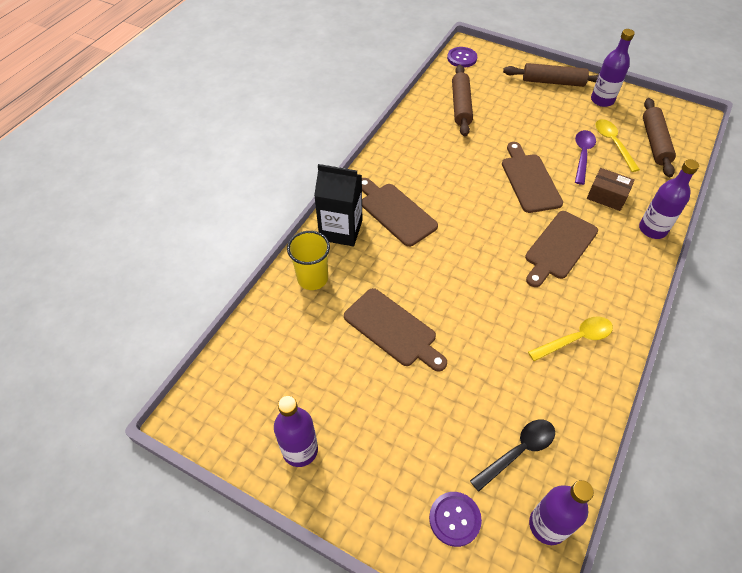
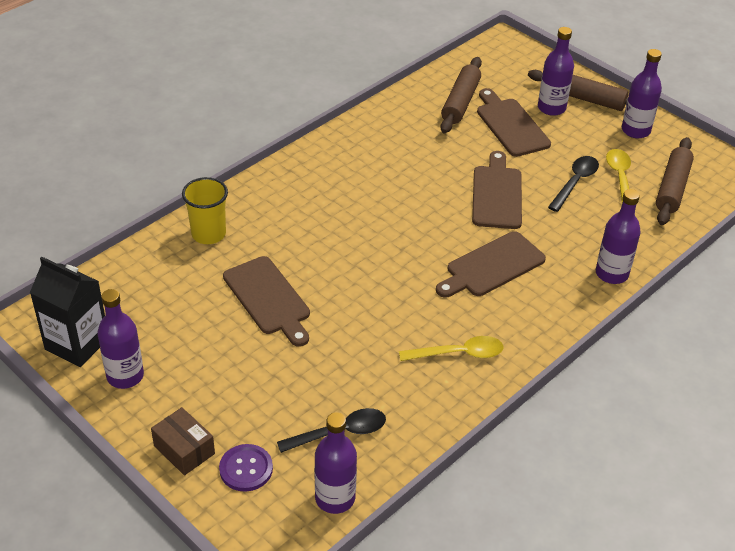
camera: 15 degrees right, 10 degrees down
black carton [314,164,362,246] -> black carton moved to [30,257,105,367]
brown cutting board [362,178,438,247] -> brown cutting board moved to [477,88,551,157]
purple button [447,47,477,68] -> none
purple spoon [575,130,596,185] -> black spoon [548,156,599,212]
brown box [587,168,635,211] -> brown box moved to [151,407,215,476]
none -> purple bottle [538,27,574,116]

